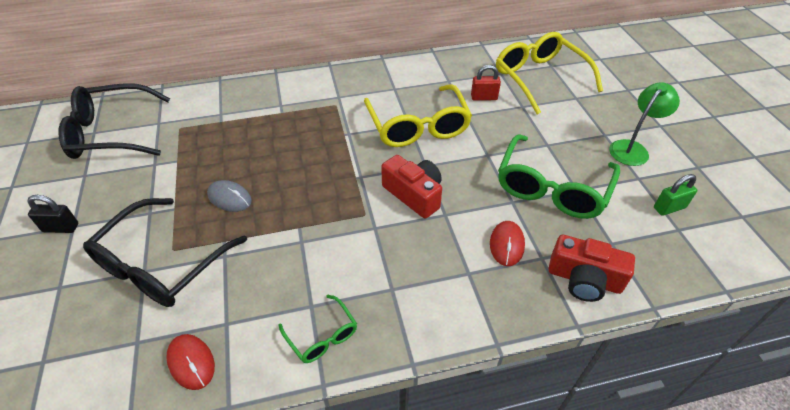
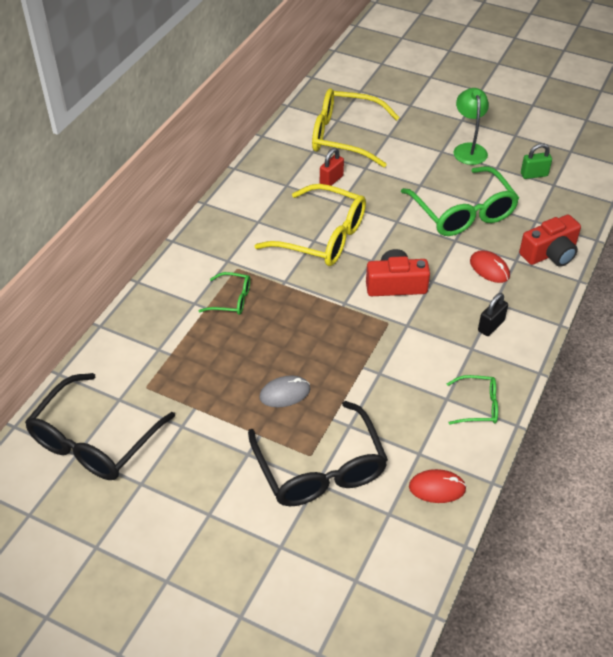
camera: 50 degrees left, 0 degrees up
black padlock [27,195,78,233] -> black padlock moved to [478,293,508,336]
green padlock [654,174,697,216] -> green padlock turned 60 degrees clockwise [521,143,552,179]
none -> green glasses [199,272,250,315]

